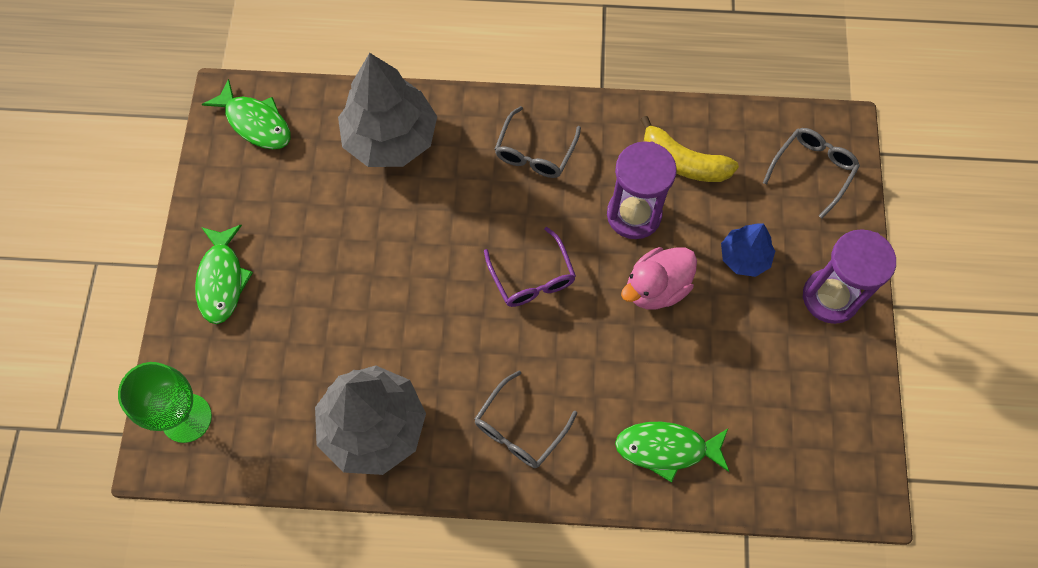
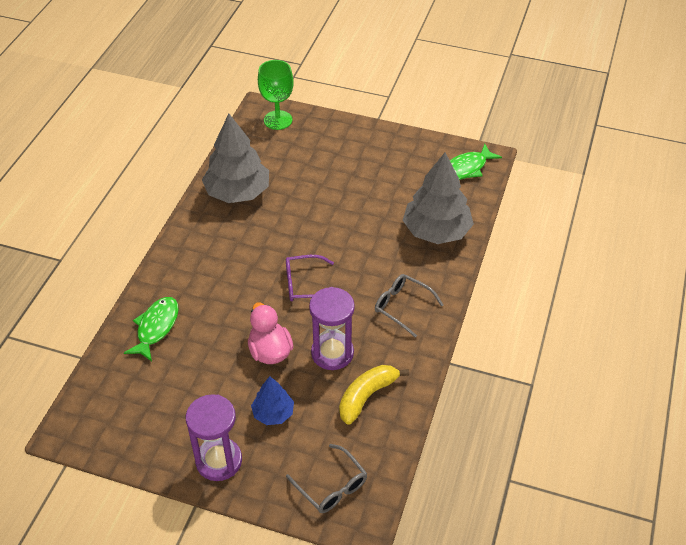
camera: 105 degrees right, 20 degrees down
green fish [195,225,253,324] -> none
grey glasses [474,370,577,468] -> none

